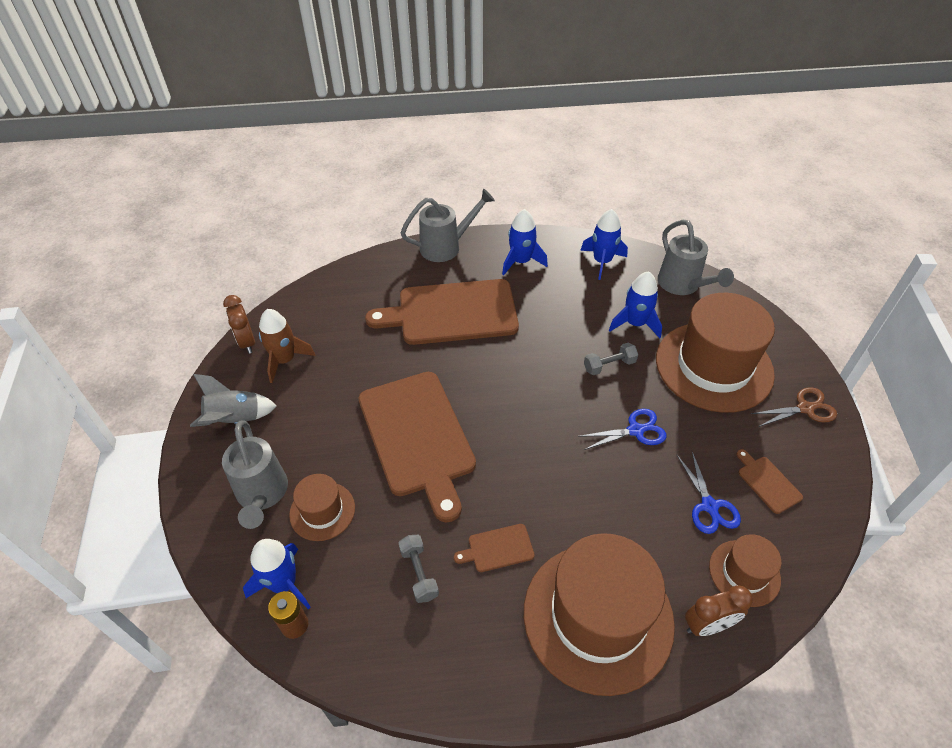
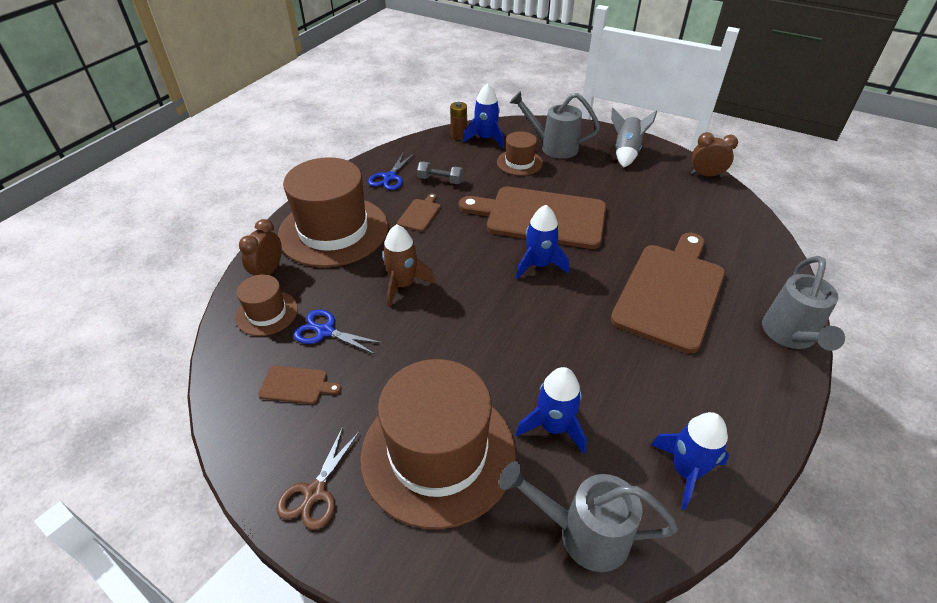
camera: 125 degrees right, 5 degrees down
brown rocket [259,309,315,383] -> brown rocket moved to [382,224,435,307]
blue rocket [502,209,548,275] -> blue rocket moved to [516,205,569,279]
blue scissors [578,409,666,450] -> blue scissors moved to [368,153,414,190]
grey dumbbell [584,343,638,375] -> none

